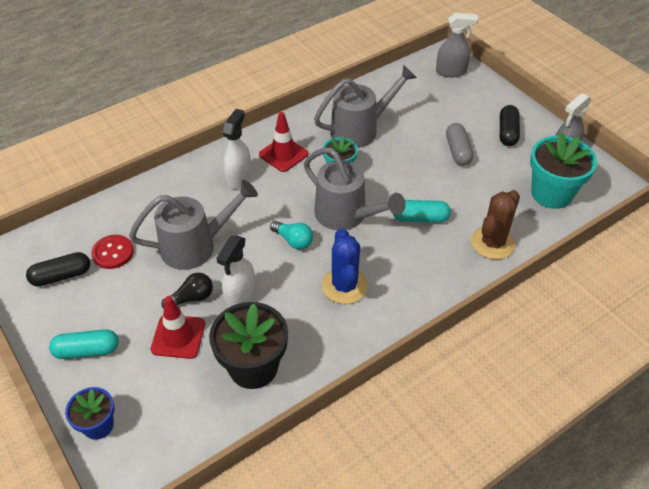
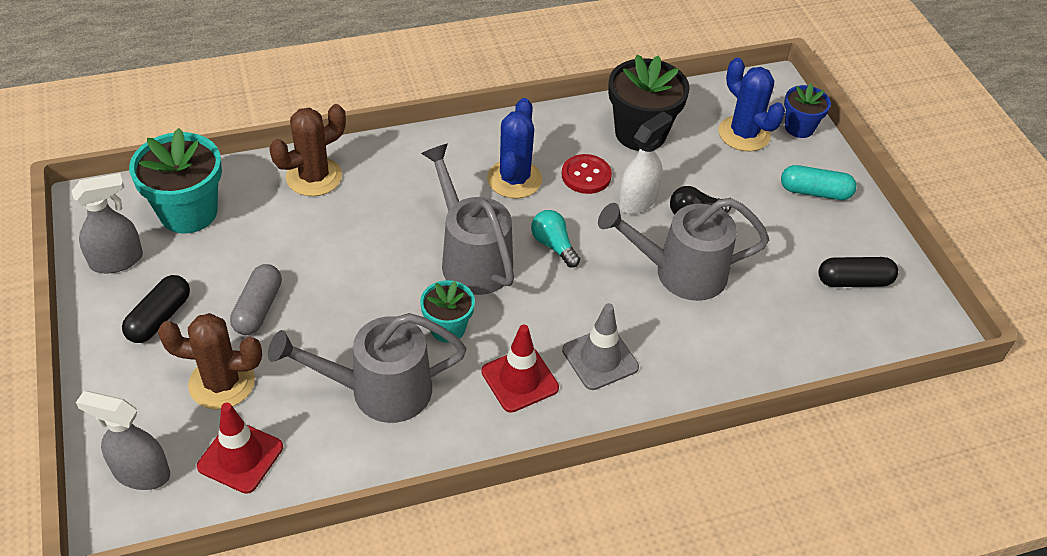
camera: 165 degrees left, 0 degrees up
red button [91,235,134,269] -> red button moved to [562,154,612,194]
red traffic cone [151,296,205,359] -> red traffic cone moved to [197,403,283,494]
white spray bottle [222,109,251,189] -> grey traffic cone [562,303,639,390]
turquoise capsule [393,200,451,222] -> none
none -> brown cactus [158,313,262,409]
none -> blue cactus [718,58,785,152]

